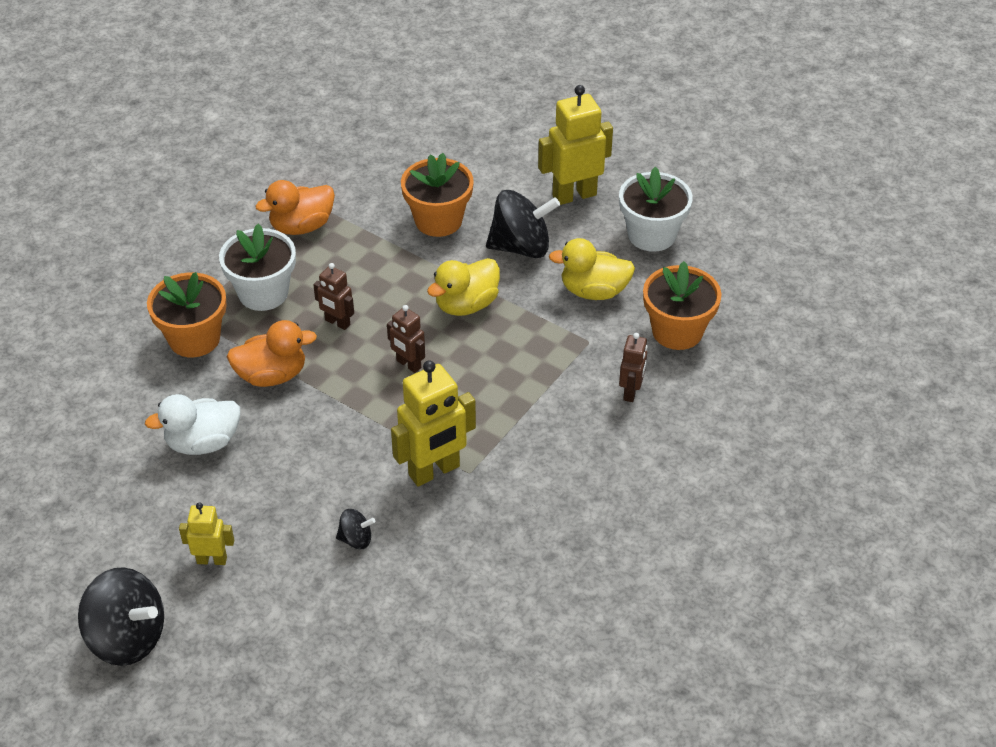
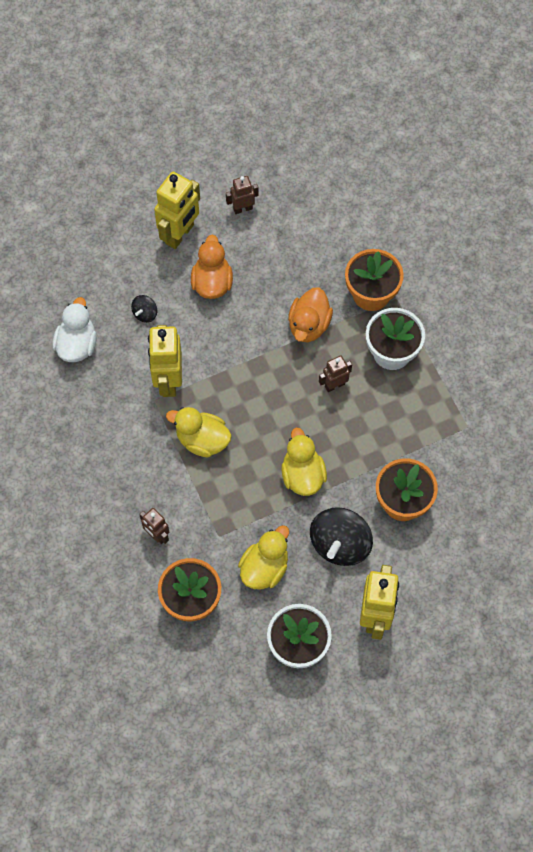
camera: 120 degrees right, 20 degrees up
black spinning top [78,567,164,666] -> none
white duck [145,394,240,455] -> white duck moved to [53,297,97,362]
yellow robot [179,502,234,565] -> yellow robot [154,172,200,249], size x1.81
orange duck [255,180,335,235] -> orange duck moved to [191,235,233,299]
brown robot [387,305,425,373] -> brown robot moved to [226,176,259,214]
none -> yellow duck [166,407,232,457]

